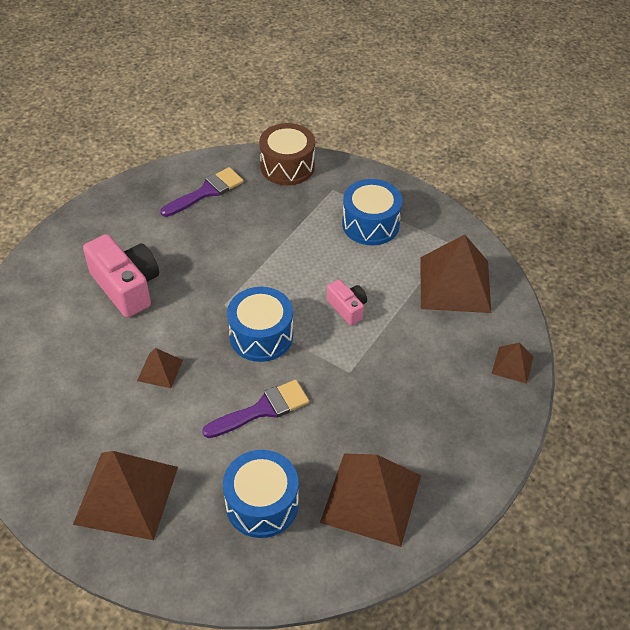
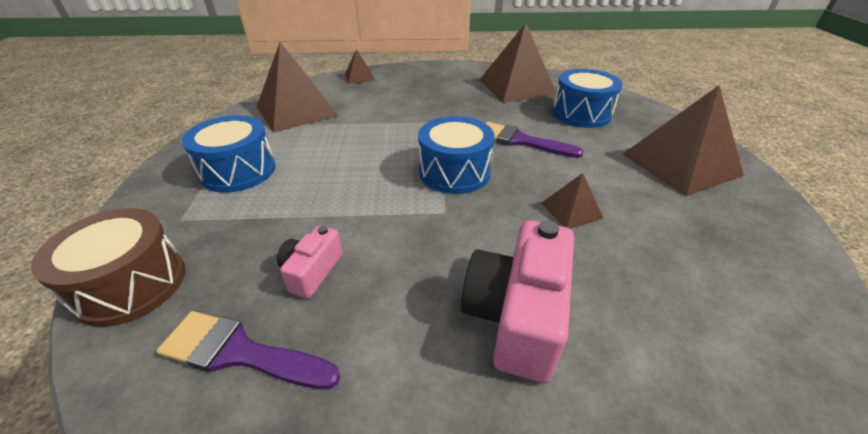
camera: 125 degrees left, 10 degrees down
pink camera [327,280,367,326] -> pink camera moved to [277,225,343,299]

